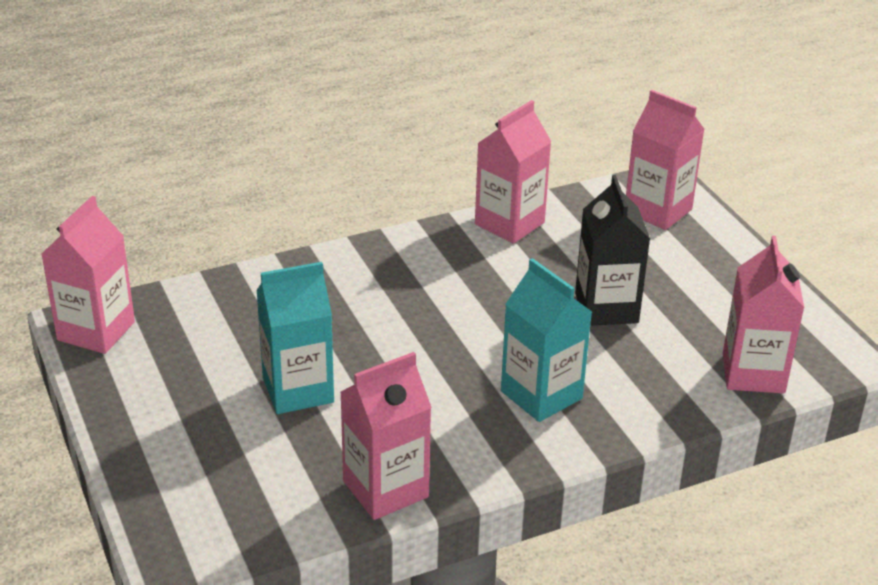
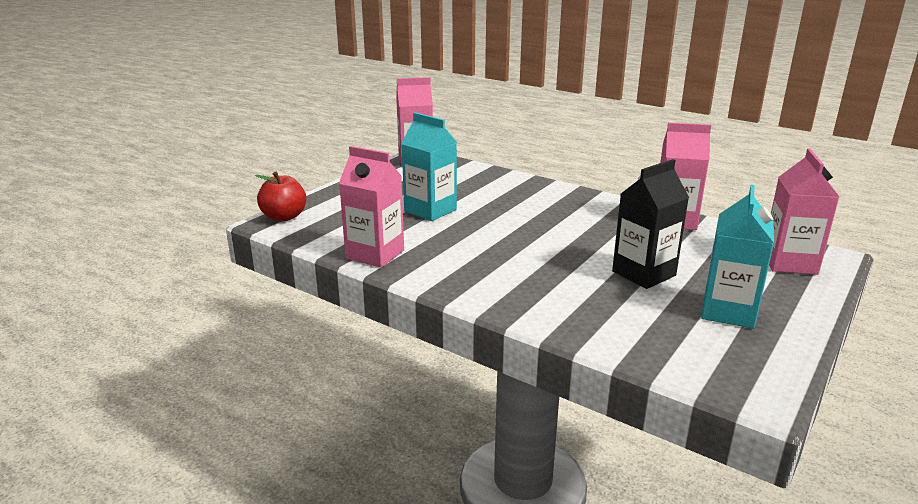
camera: 60 degrees right, 10 degrees down
turquoise carton [501,258,592,422] -> turquoise carton moved to [701,185,774,329]
pink carton [723,236,804,394] -> none
none -> red apple [255,172,307,221]

